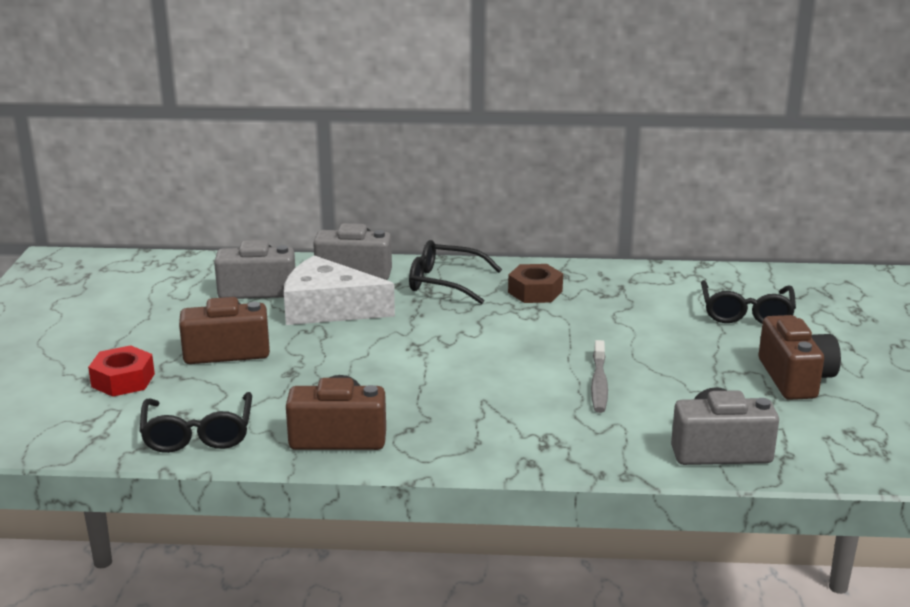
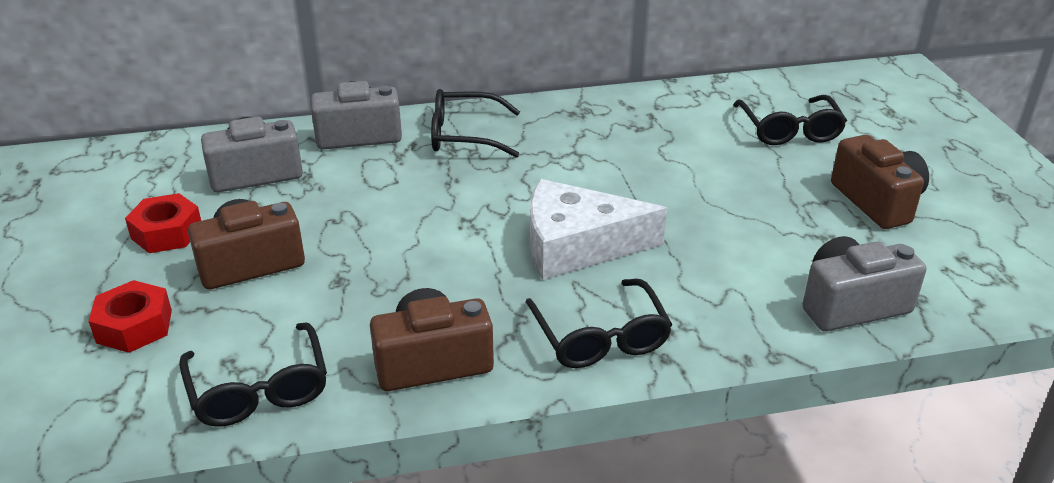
camera: 15 degrees left, 10 degrees up
white cheese [284,255,395,325] -> white cheese moved to [530,179,667,280]
brown nut [508,264,563,303] -> none
grey toothbrush [591,340,608,413] -> none
none -> red nut [125,193,201,253]
none -> black glasses [526,279,673,368]

